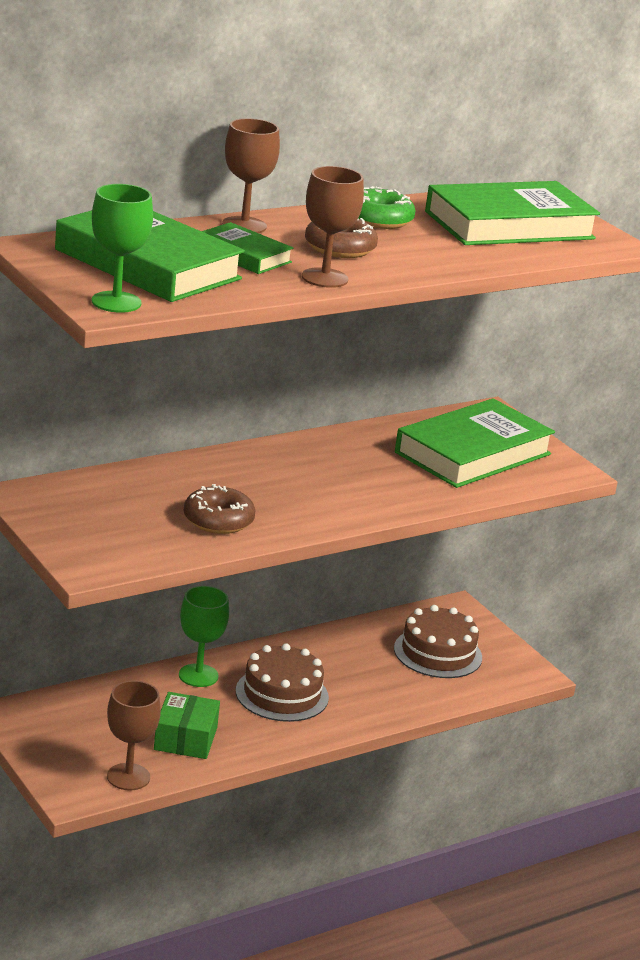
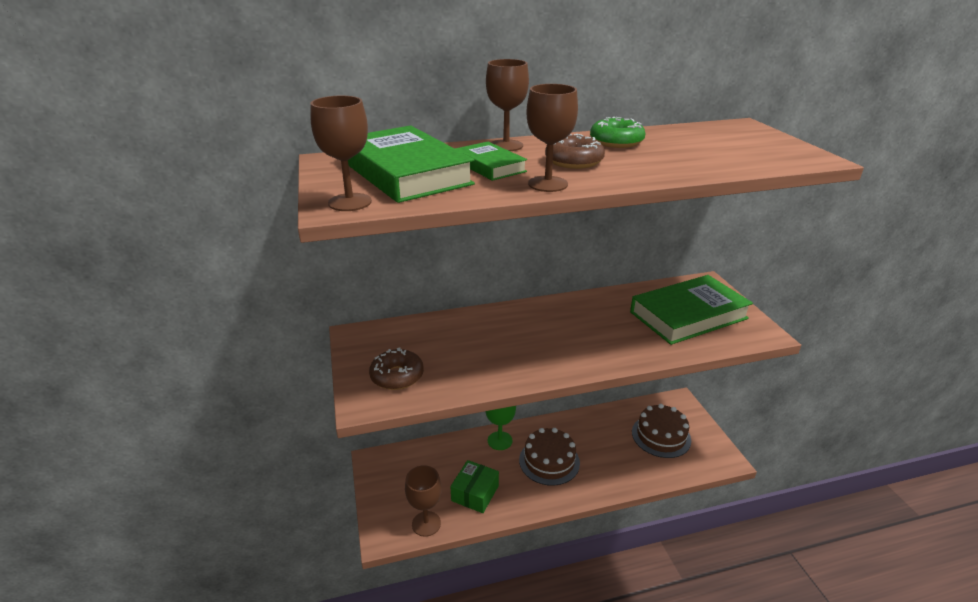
camera: 20 degrees right, 5 degrees up
green goblet [92,184,153,313] -> brown goblet [310,96,372,211]
brown donut [184,484,256,534] -> brown donut moved to [369,348,424,390]
green book [425,181,600,245] -> none

